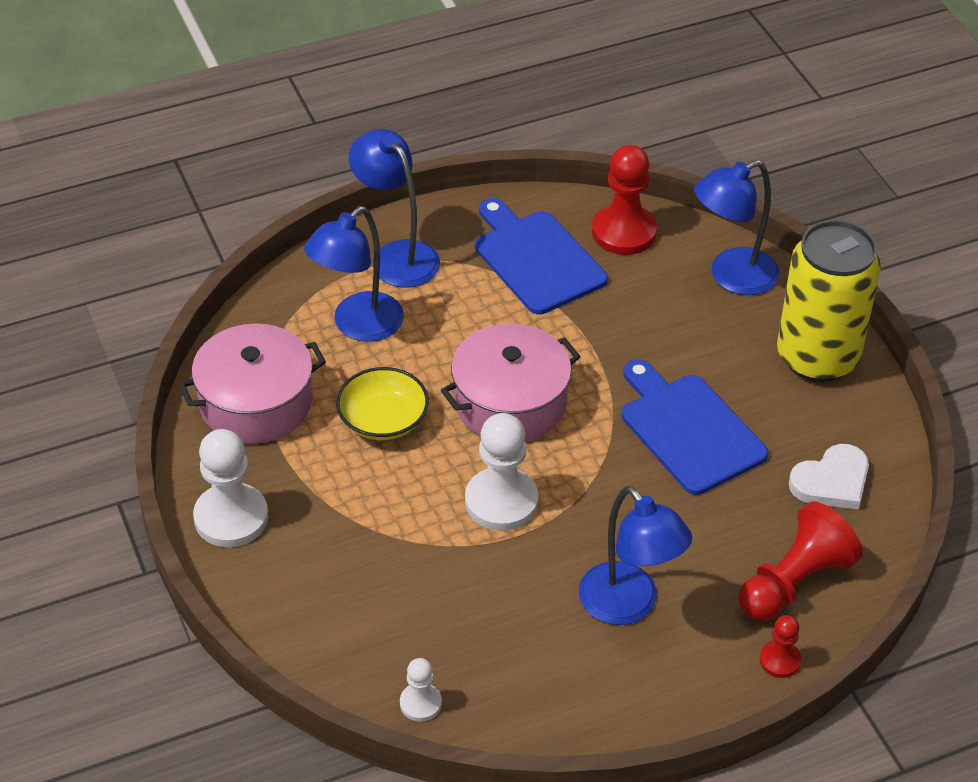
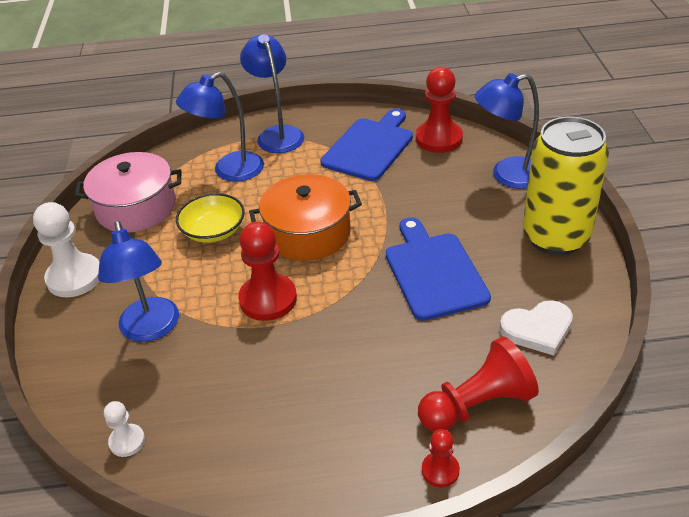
camera: 20 degrees right, 5 degrees down
pink pot [441,324,581,442] -> orange pot [249,174,362,261]
white pawn [465,413,538,531] -> red pawn [238,222,297,321]
blue cutting board [475,198,608,315] -> blue cutting board turned 45 degrees clockwise [320,109,413,181]
blue lamp [579,486,692,625] -> blue lamp moved to [98,221,179,342]

